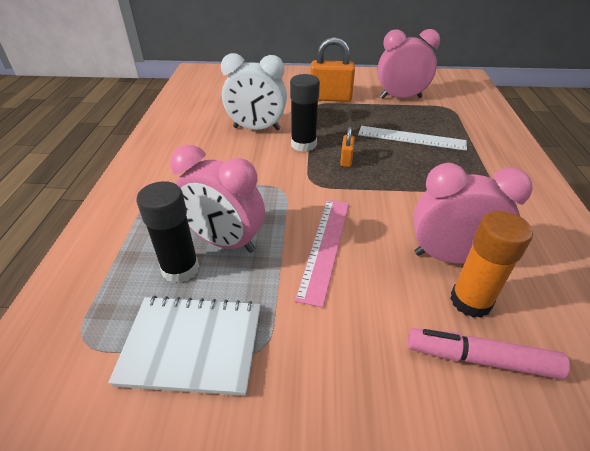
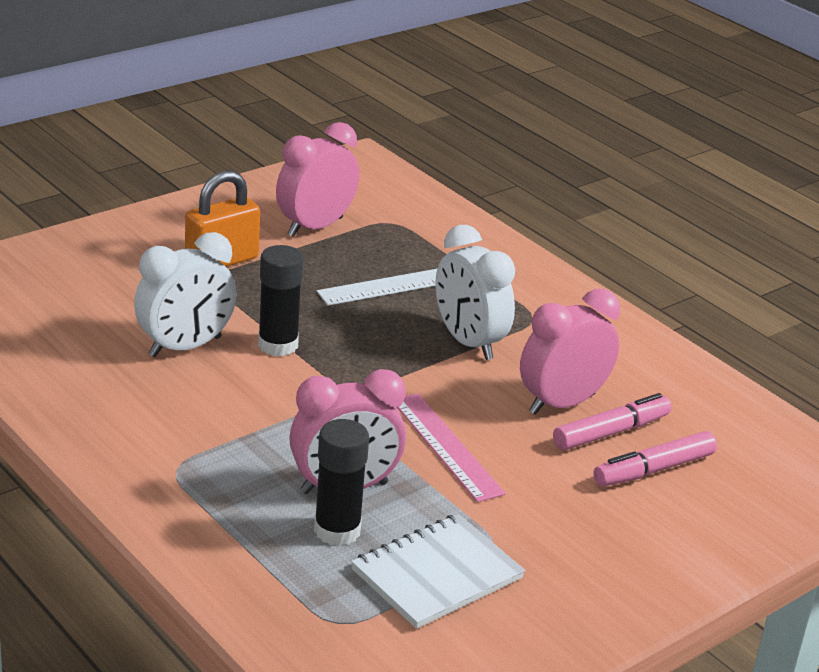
camera: 45 degrees left, 10 degrees down
orange padlock [340,127,355,167] -> none
orange glue stick [450,211,533,318] -> pink marker [553,393,672,450]
none -> white clock [435,225,515,360]

